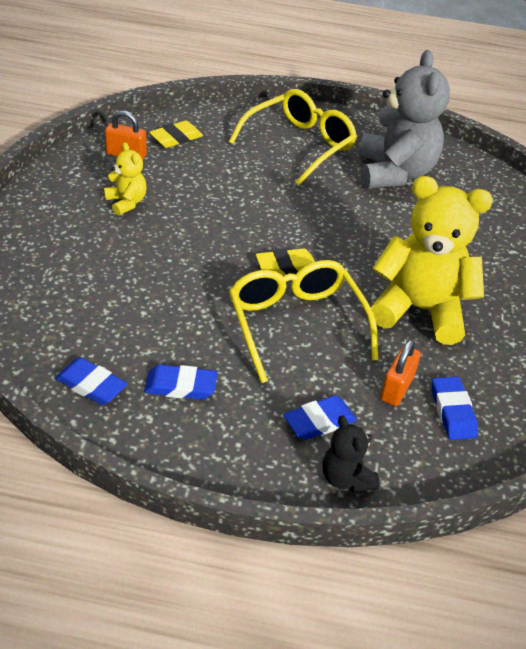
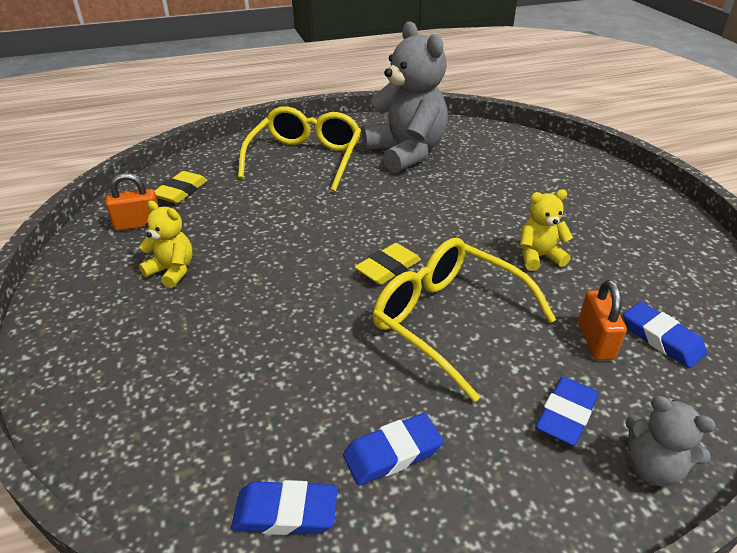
camera: 25 degrees left, 5 degrees down
black teddy bear [323,415,379,492] -> grey teddy bear [626,396,716,487]
yellow teddy bear [371,176,493,345] -> yellow teddy bear [520,189,573,271], size x0.47

